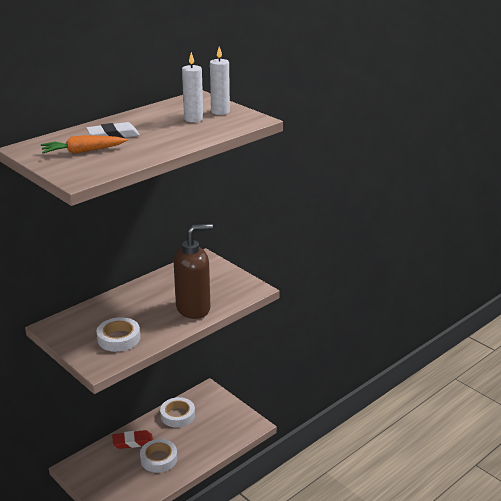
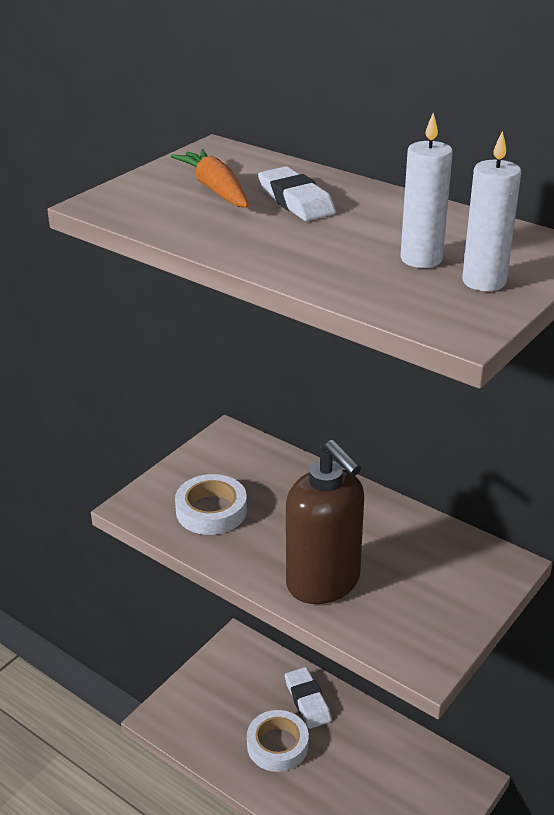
camera: 80 degrees right, 5 degrees up
red eraser [112,430,153,449] -> white eraser [285,667,332,729]
white tape [160,397,195,428] -> none

